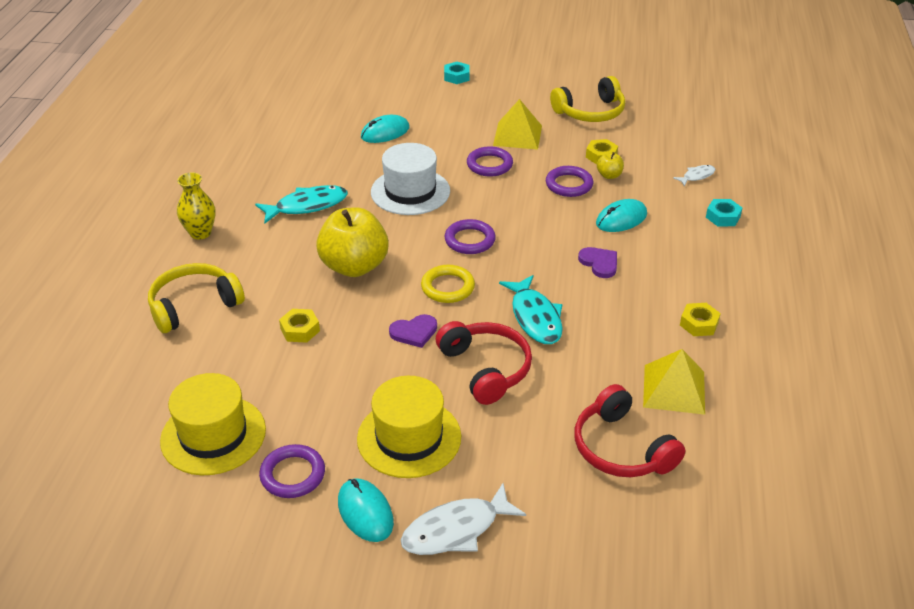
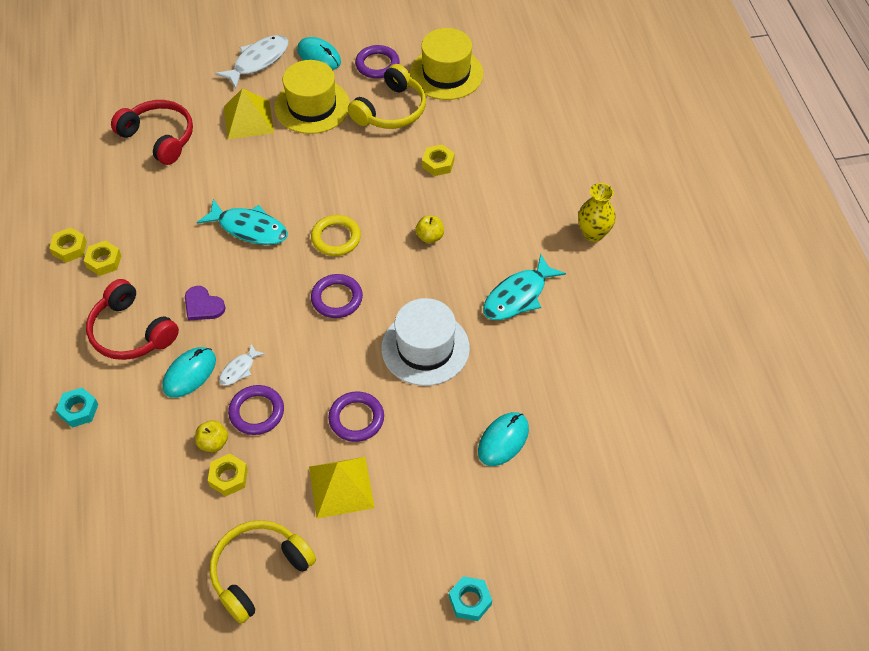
camera: 160 degrees right, 15 degrees up
yellow headphones [148,263,245,333] -> yellow headphones moved to [348,64,426,129]
yellow apple [316,208,389,277] -> yellow apple [415,215,444,243], size x0.43
purple heart [389,314,437,348] -> none
red headphones [436,321,532,405] -> red headphones moved to [86,279,179,360]
turquoise fish [499,275,563,344] -> turquoise fish turned 150 degrees clockwise [197,199,288,245]
yellow pyramid [643,349,705,415] -> yellow pyramid moved to [224,88,274,139]
white fish [673,165,715,186] -> white fish moved to [219,344,265,386]
none -> yellow nut [49,228,87,263]

